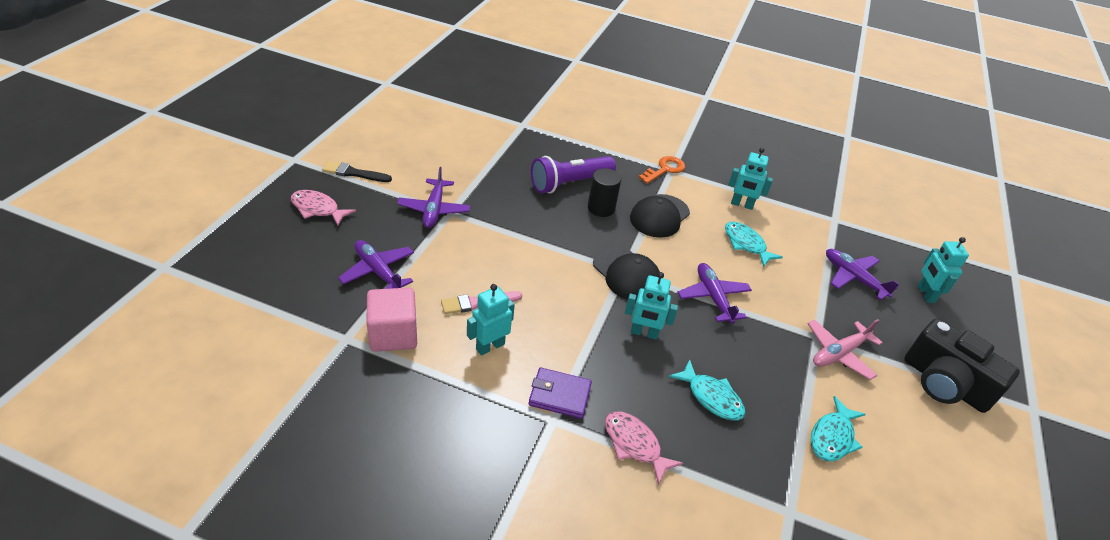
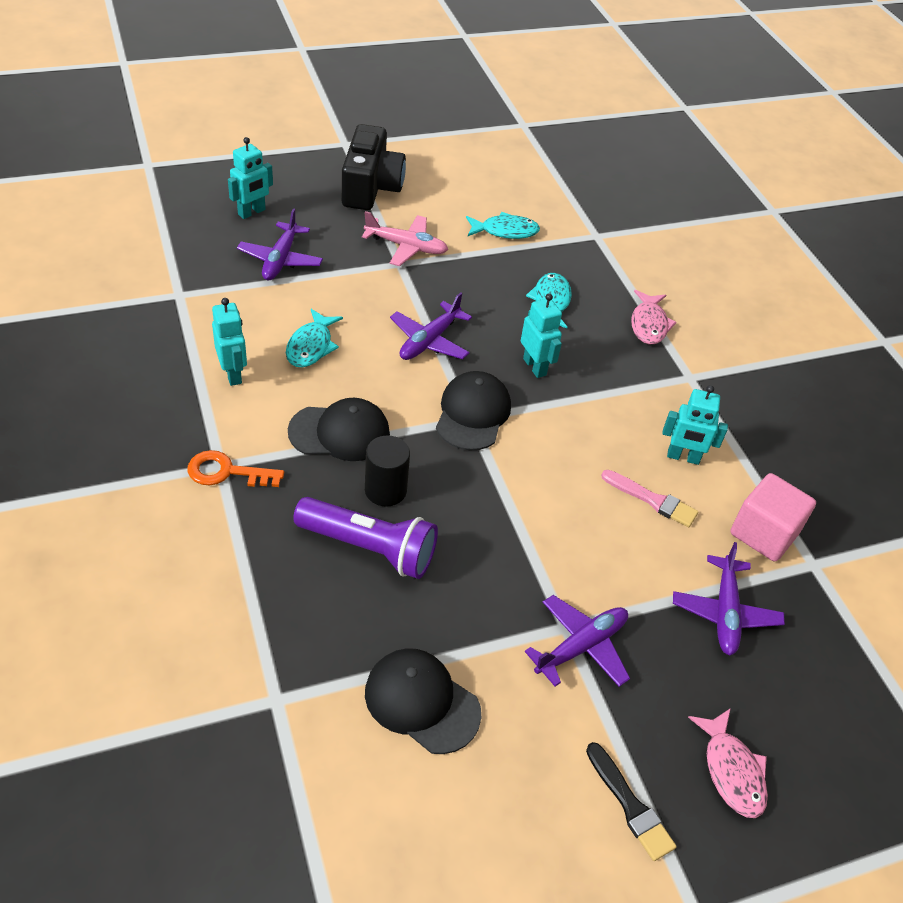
camera: 130 degrees left, 5 degrees up
purple wallet [529,367,592,419] -> none
none -> black cap [365,648,481,754]

